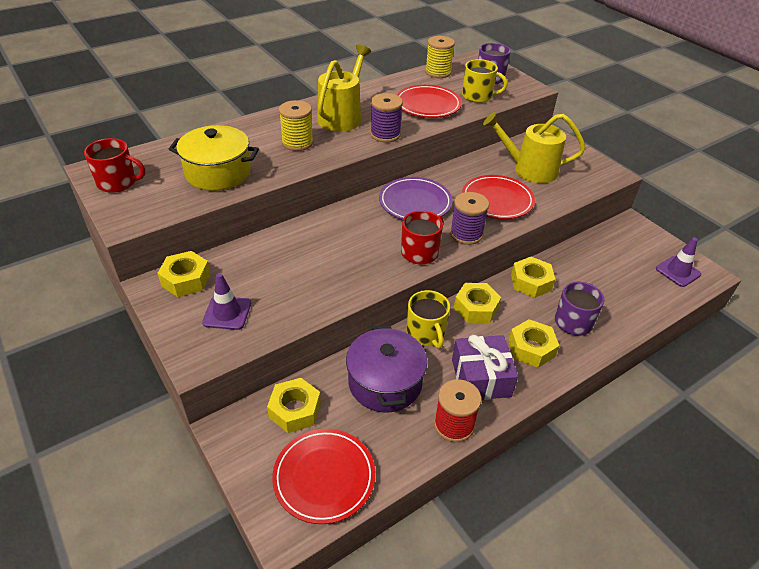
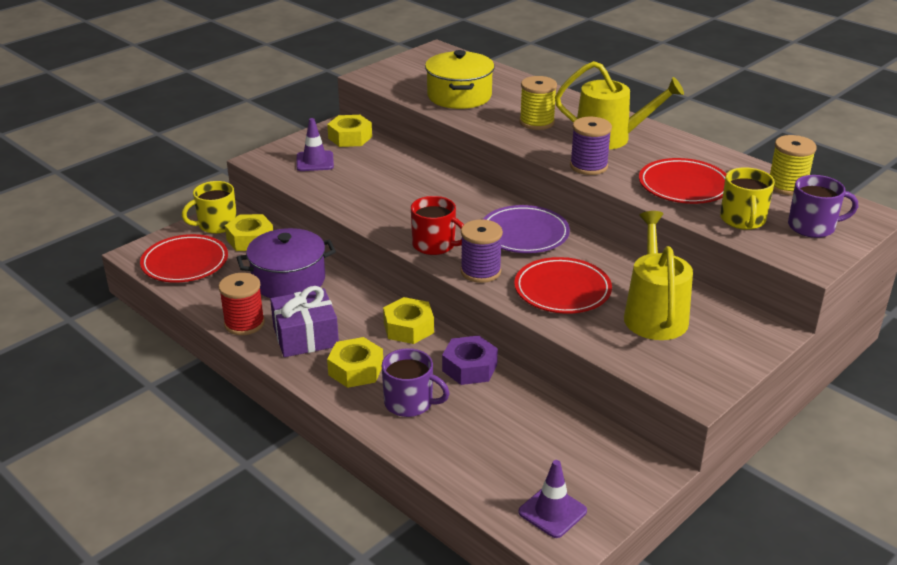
camera: 80 degrees right, 10 degrees down
red mug [84,138,145,193] -> none
yellow mug [407,290,450,348] -> yellow mug moved to [182,181,237,234]
yellow nut [511,257,555,298] -> purple nut [442,335,498,385]

